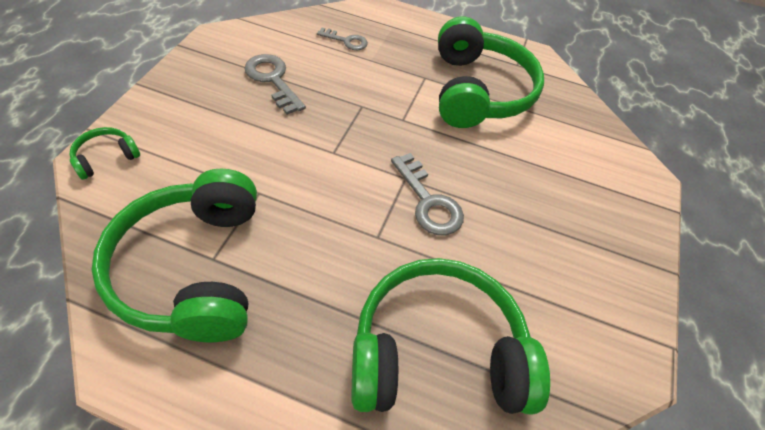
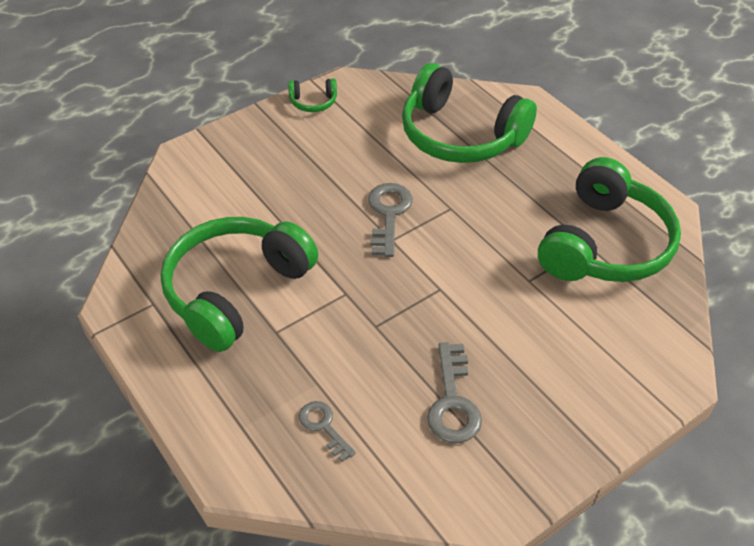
camera: 140 degrees left, 5 degrees down
green headphones [69,127,140,180] -> green headphones moved to [288,79,337,112]

